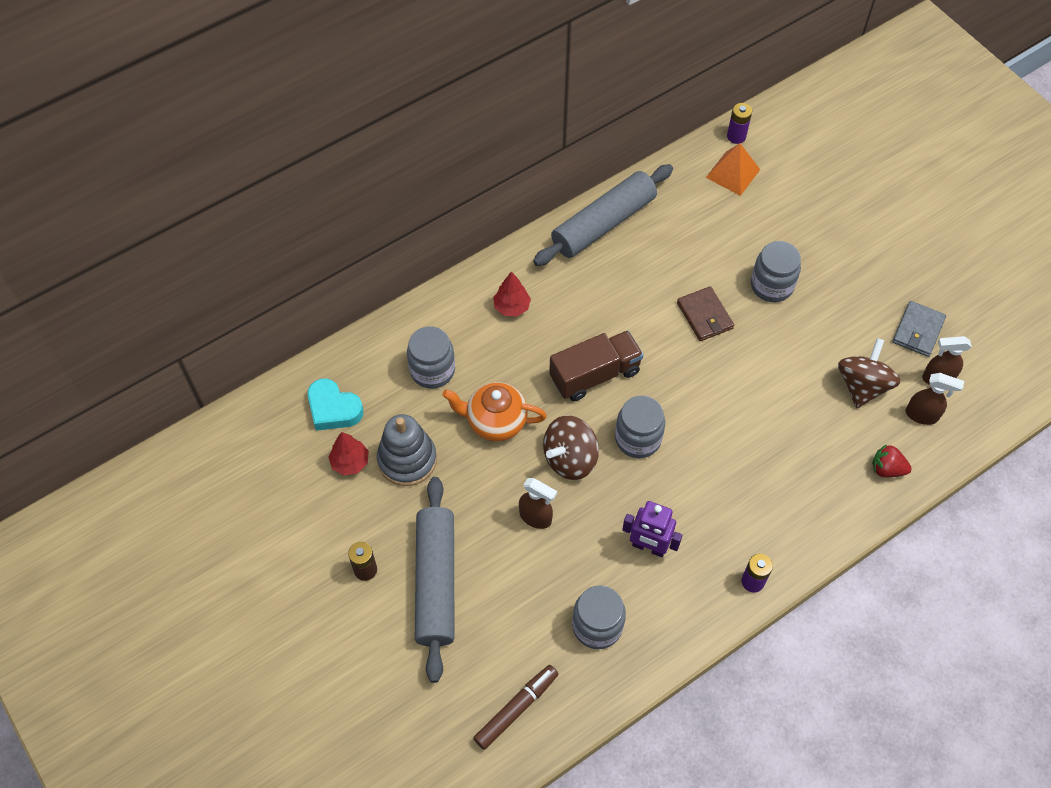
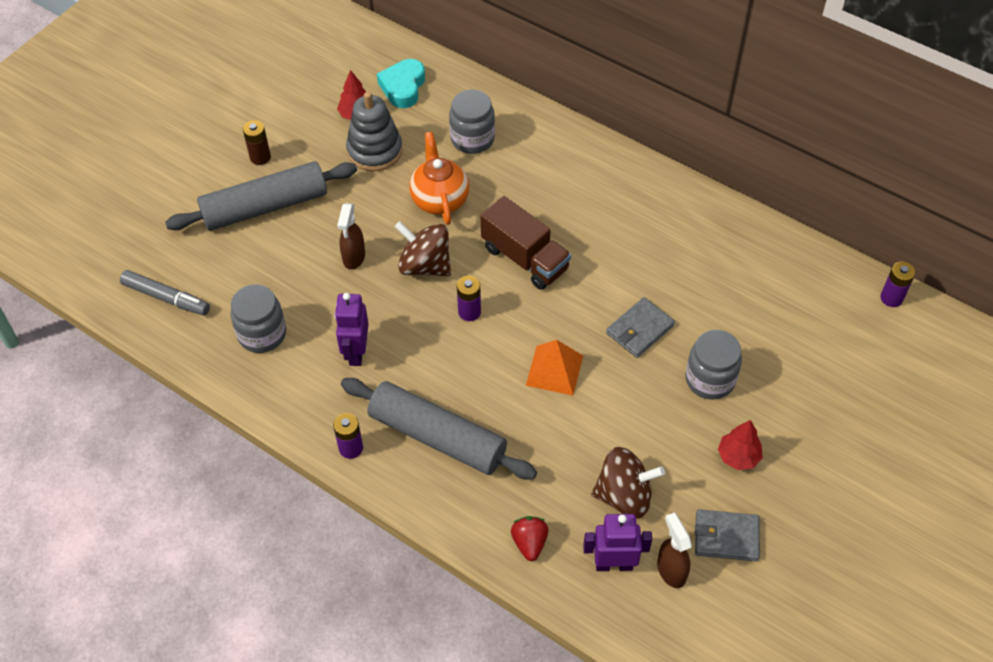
camera: 70 degrees right, 5 degrees down
brown marker [473,665,559,750] -> grey marker [120,270,210,316]
red tree [493,272,531,316] -> red tree moved to [718,420,763,470]
grey rolling pin [533,164,673,266] -> grey rolling pin moved to [341,378,537,480]
grey jar [615,396,665,458] -> purple battery [457,276,481,321]
brown wallet [677,286,734,341] -> grey wallet [606,297,675,358]
orange pyramid [706,143,760,196] -> orange pyramid moved to [526,340,583,396]
brown spray bottle [906,373,964,425] -> purple robot [583,514,652,571]

